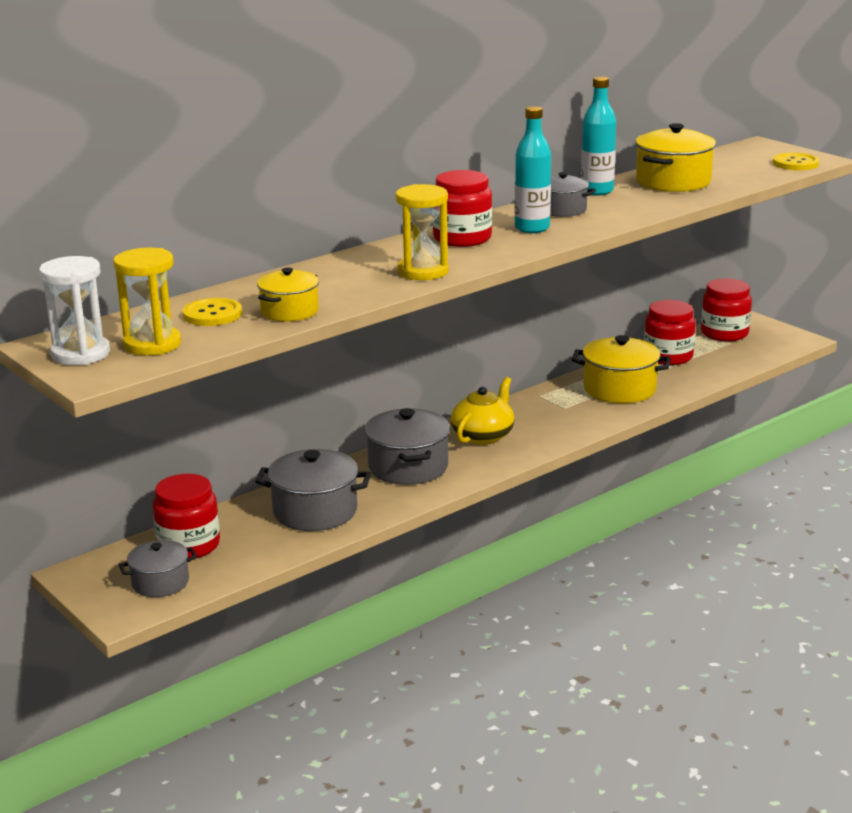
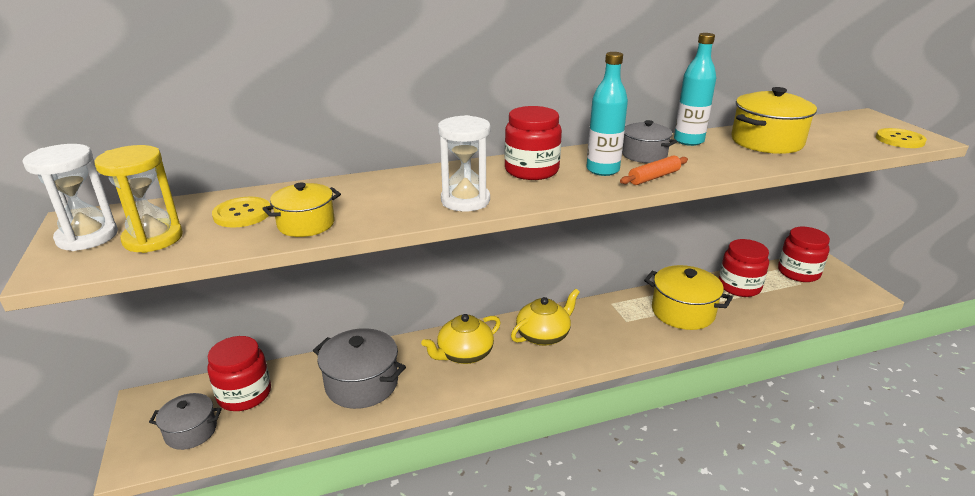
camera: 20 degrees right, 5 degrees up
grey pot [364,408,450,485] -> yellow teapot [421,314,501,364]
yellow hourglass [395,184,449,280] -> white hourglass [438,115,490,212]
none -> orange rolling pin [620,155,688,185]

